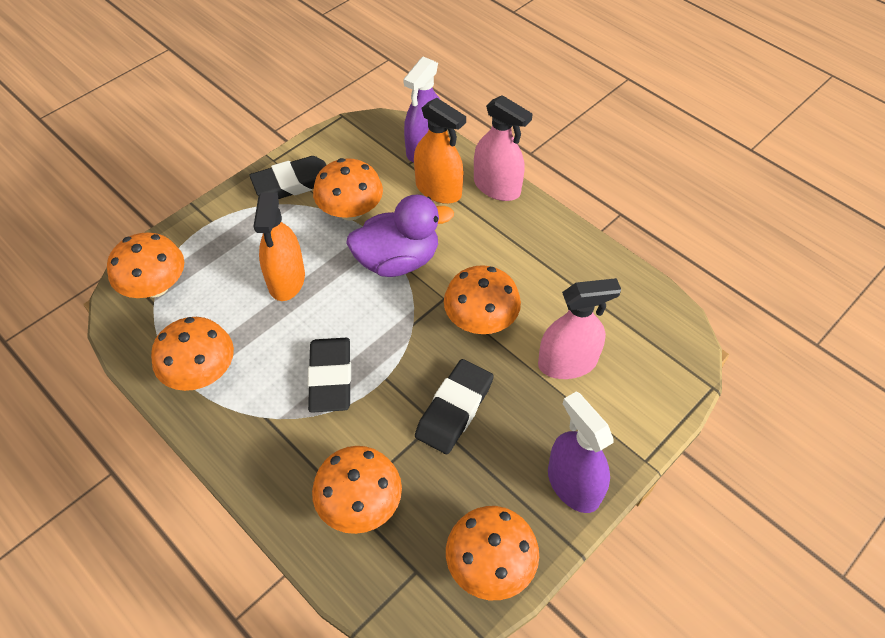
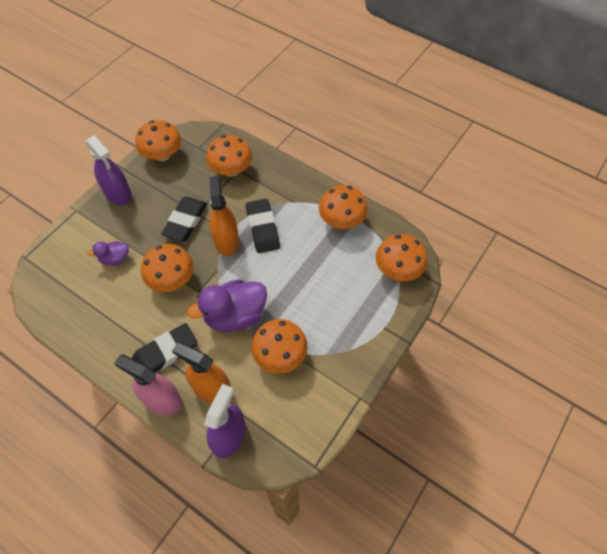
camera: 170 degrees right, 5 degrees up
black eraser [249,156,326,199] -> black eraser moved to [132,323,198,372]
orange spray bottle [253,192,305,301] -> orange spray bottle moved to [209,176,239,256]
pink spray bottle [538,278,621,379] -> purple duck [88,241,129,265]

